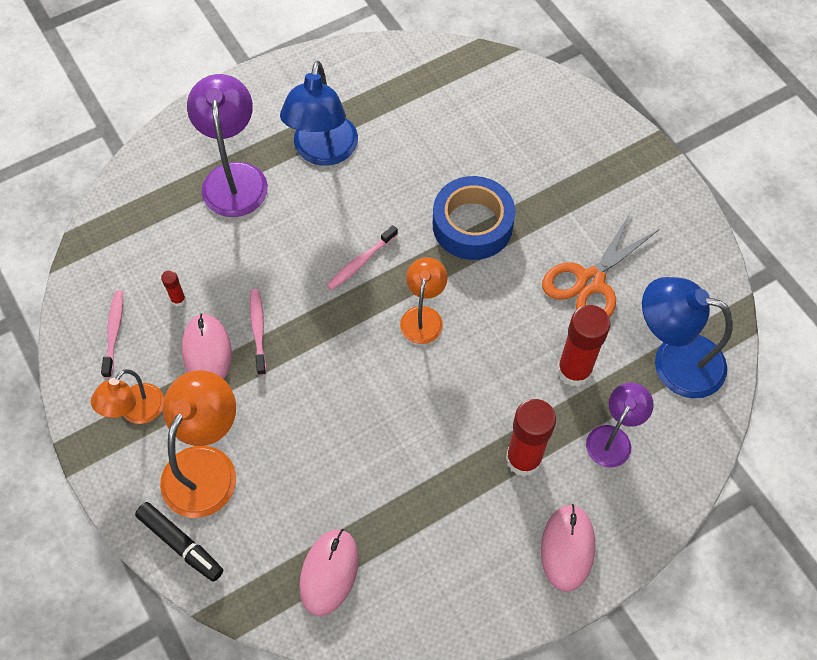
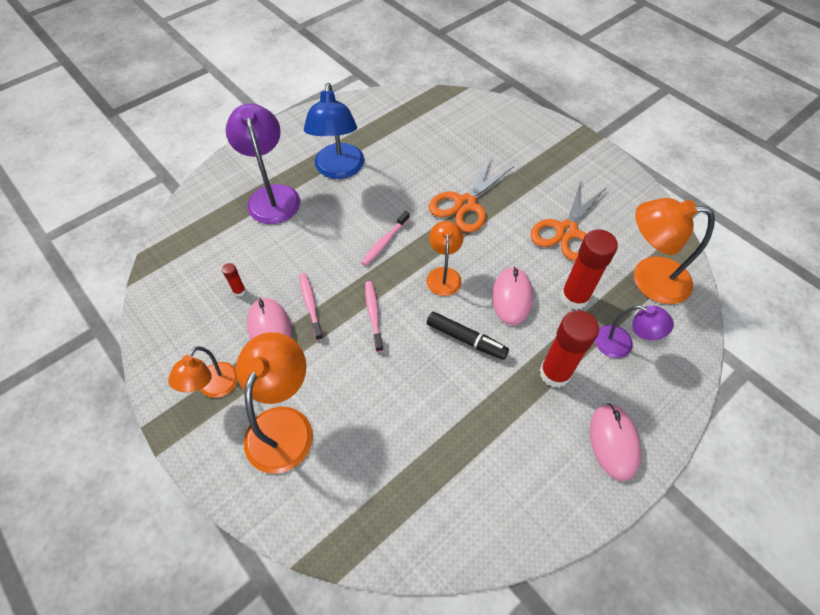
camera: 10 degrees left, 5 degrees down
pink toothbrush [101,291,123,378] -> pink toothbrush moved to [365,281,383,352]
black marker [135,502,223,582] -> black marker moved to [427,312,509,360]
pink mouse [299,529,359,616] -> pink mouse moved to [492,267,533,325]
blue tape [433,176,515,260] -> orange scissors [429,157,514,233]
purple lamp [586,383,654,468] -> purple lamp turned 90 degrees clockwise [595,305,674,358]
blue lamp [642,277,733,398] -> orange lamp [634,198,715,304]

